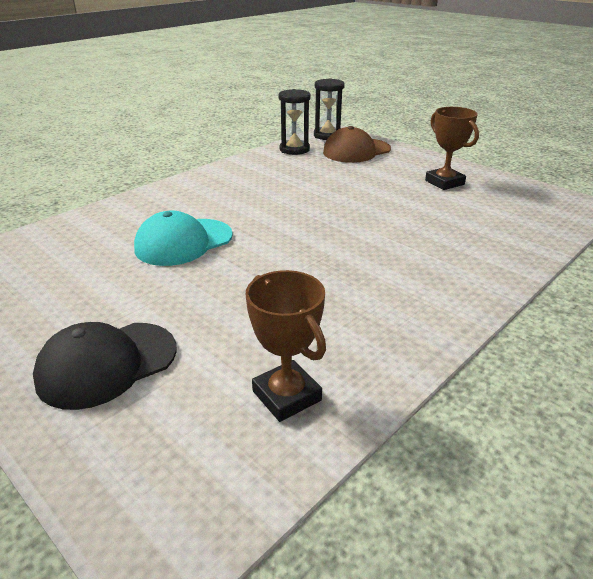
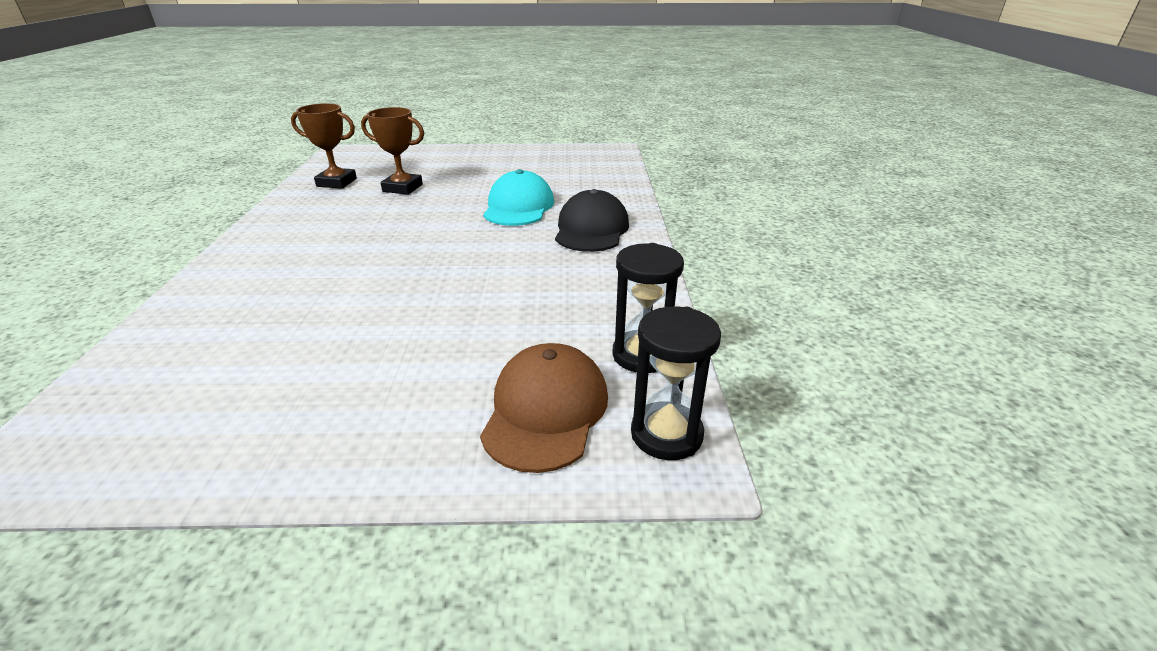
camera: 135 degrees right, 0 degrees up
black cap [33,322,177,410] -> black cap moved to [555,189,629,252]
brown trophy [425,107,479,190] -> brown trophy moved to [361,107,424,195]

